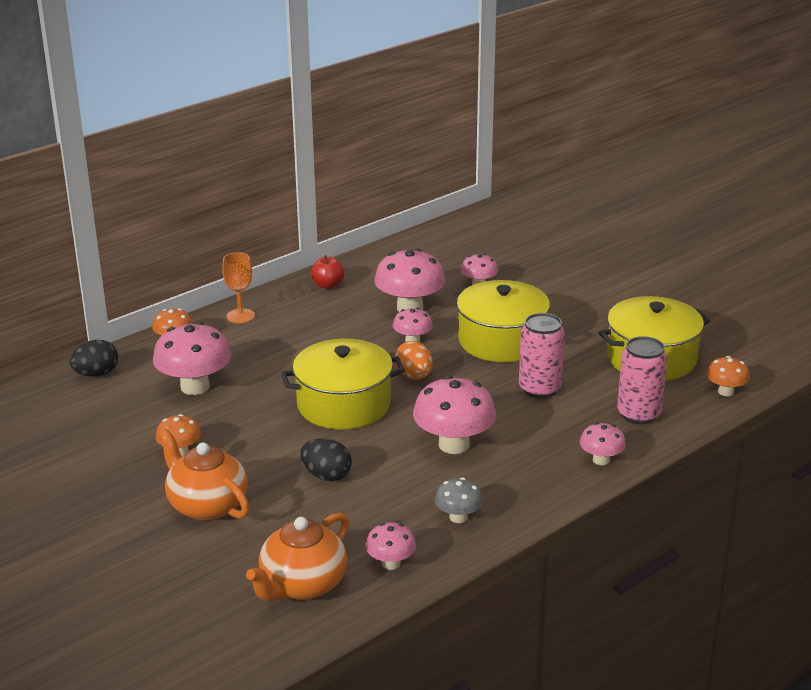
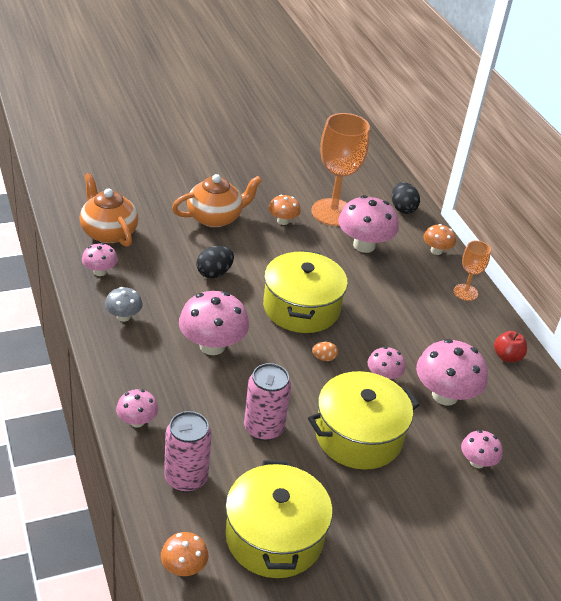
camera: 105 degrees right, 10 degrees up
orange egg [394,341,433,380] -> orange egg [312,342,338,361], size x0.59
none -> orange goblet [311,113,370,226]

